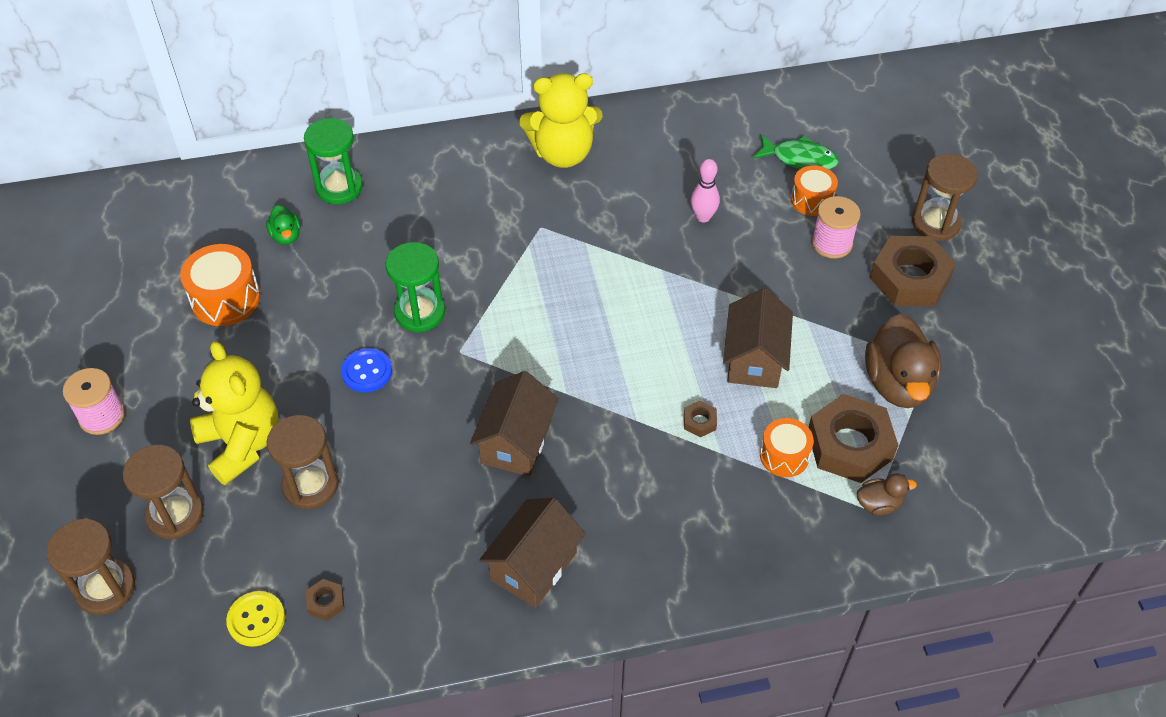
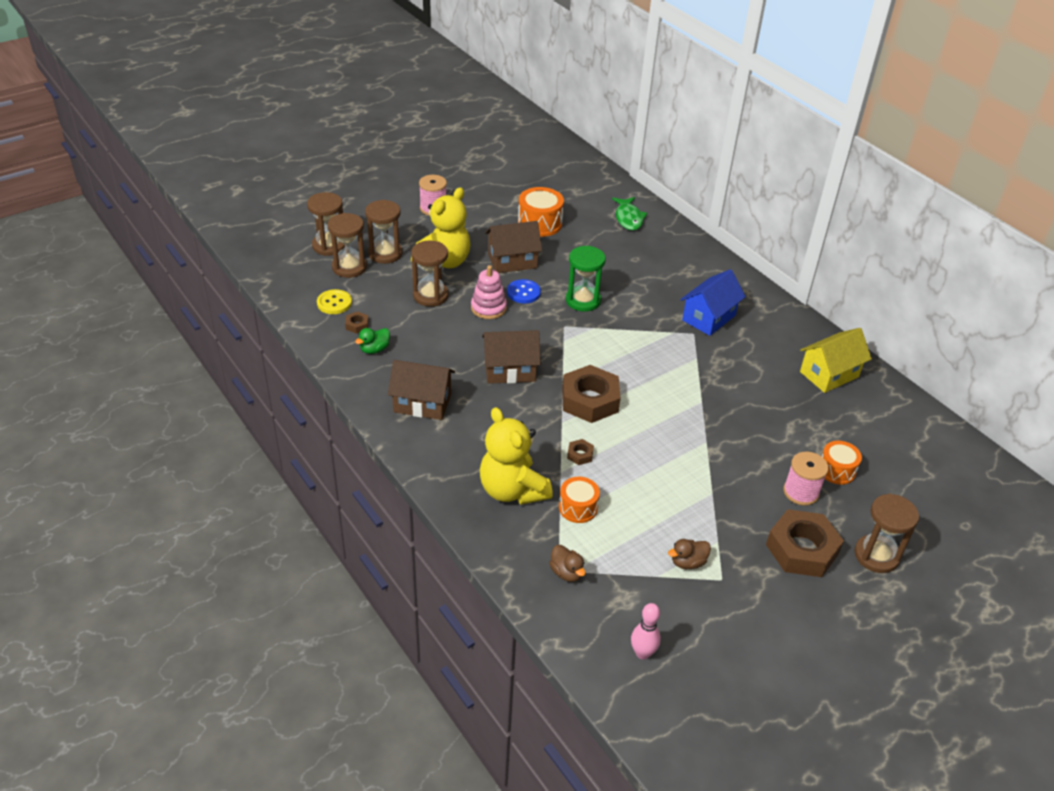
camera: 65 degrees right, 10 degrees down
green duck [266,205,300,245] -> green duck moved to [355,328,390,354]
green hourglass [304,118,363,204] -> none
yellow teddy bear [519,73,603,168] -> yellow teddy bear moved to [480,407,553,505]
pink bowling pin [691,159,720,222] -> pink bowling pin moved to [631,603,661,660]
brown house [723,288,793,388] -> brown house moved to [485,221,542,273]
green fish [753,134,839,170] -> green fish moved to [612,197,647,231]
brown nut [808,394,898,483] -> brown nut moved to [562,365,621,423]
brown duck [865,314,942,408] -> brown duck [668,539,711,569], size x0.49
none -> brown hourglass [328,213,367,278]
none -> pink stacking toy [471,265,507,319]
none -> blue house [680,269,746,336]
none -> yellow house [800,328,872,393]

